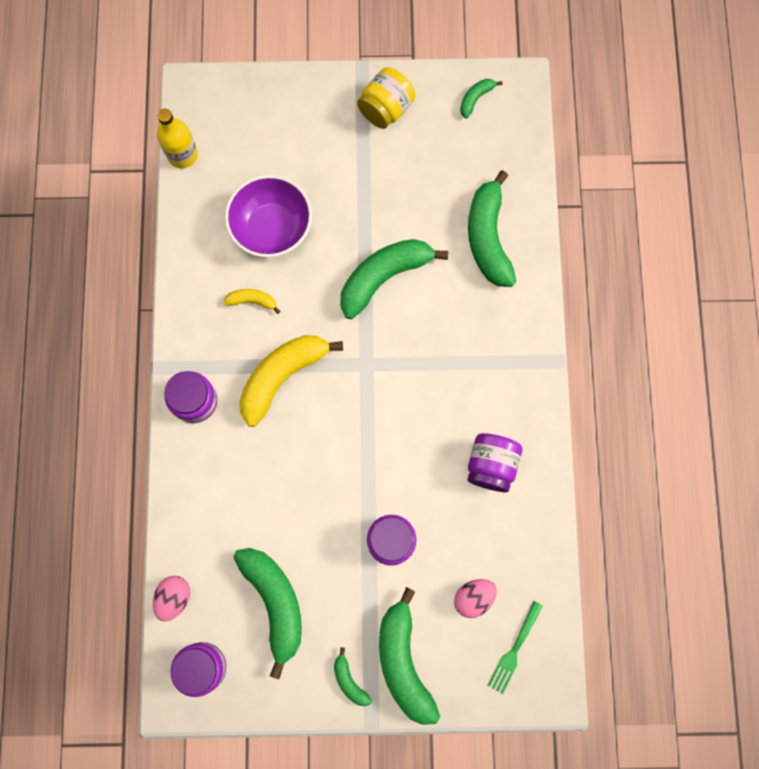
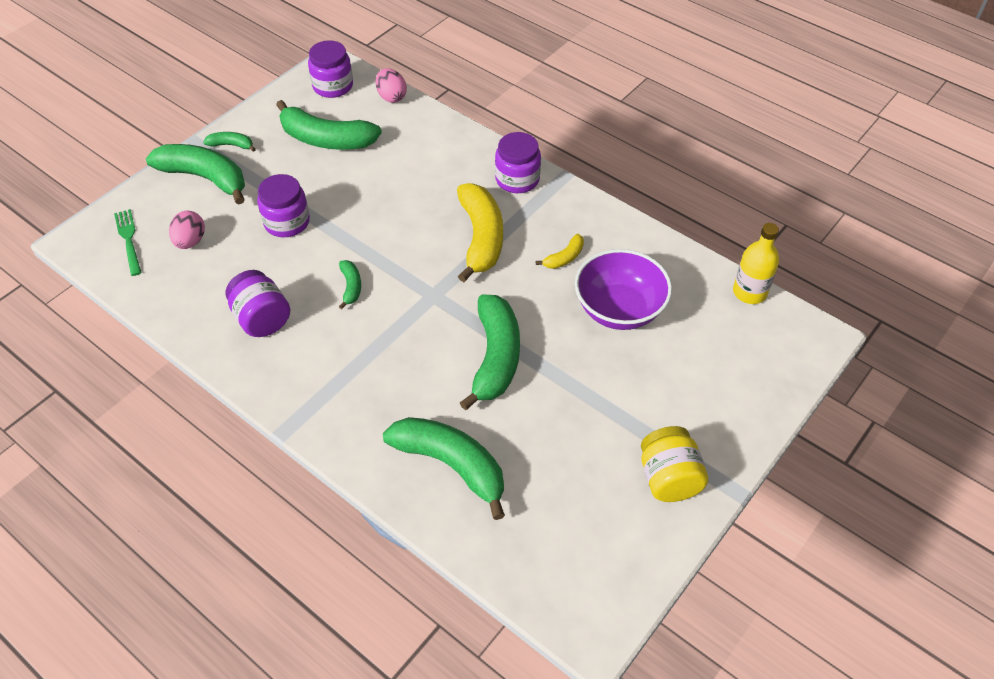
camera: 130 degrees right, 25 degrees down
green banana [460,79,502,118] -> green banana moved to [339,260,361,309]

